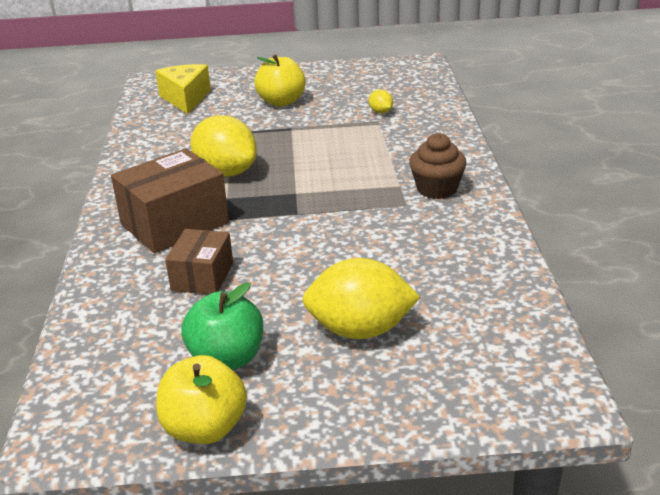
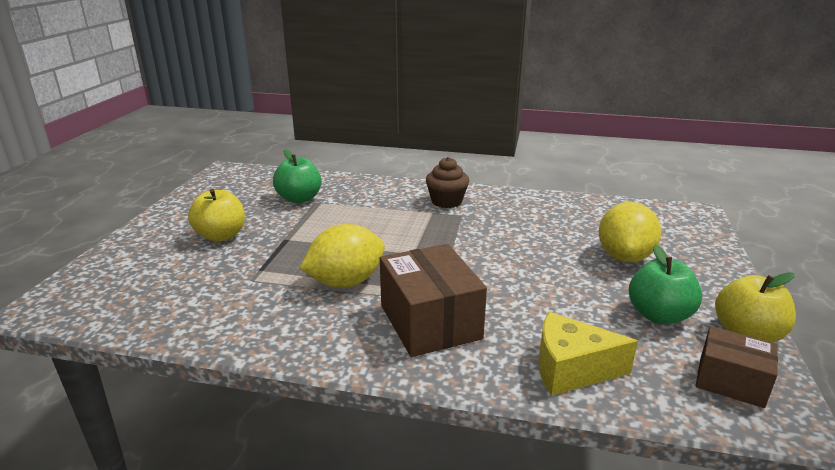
camera: 75 degrees left, 5 degrees down
yellow cheese [156,64,211,114] -> yellow cheese moved to [538,312,638,396]
brown box [165,229,233,295] -> brown box moved to [696,326,778,408]
yellow lemon [369,89,393,113] -> green apple [273,149,322,203]

